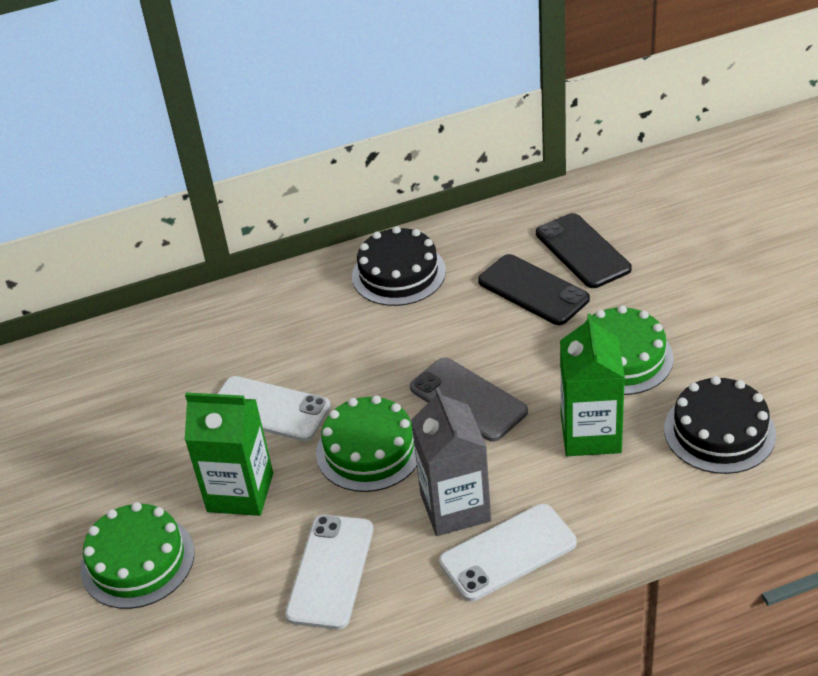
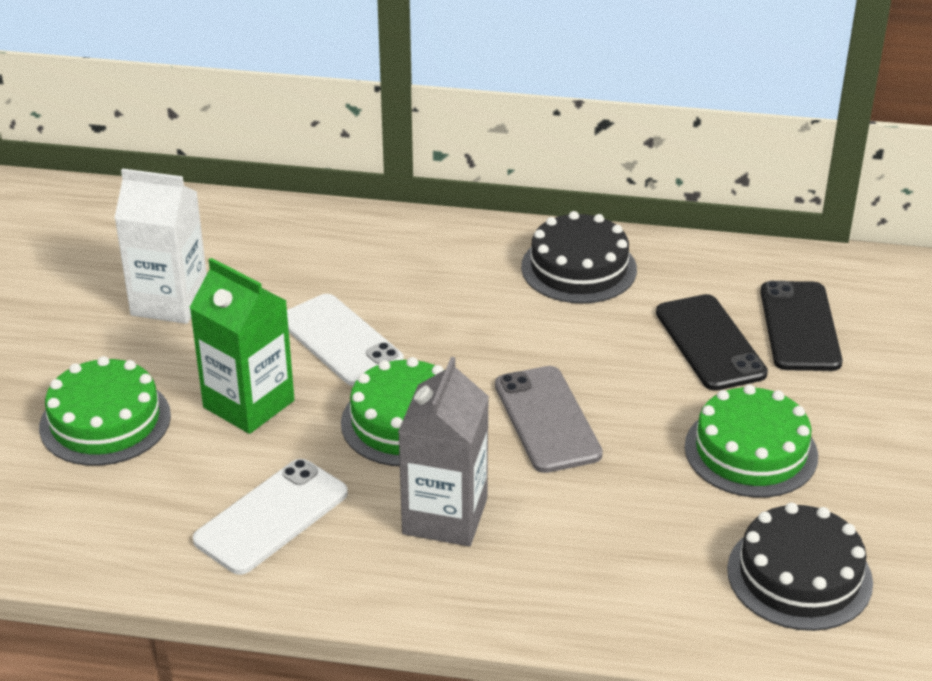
camera: 25 degrees right, 5 degrees down
white phone [439,504,577,601] -> none
green carton [560,314,625,456] -> none
none -> white carton [115,168,207,324]

